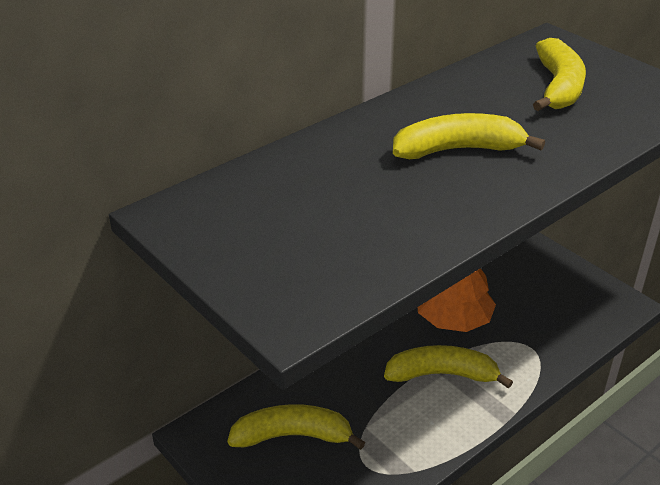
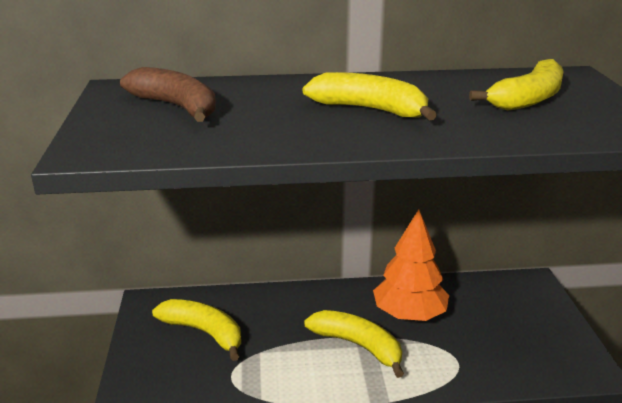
camera: 35 degrees right, 10 degrees down
none -> brown banana [120,67,216,122]

